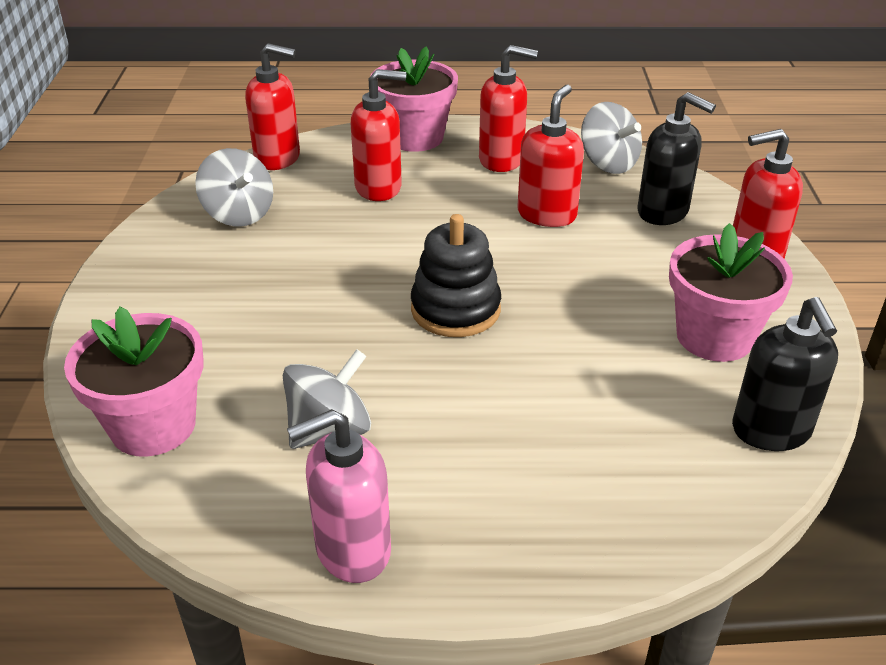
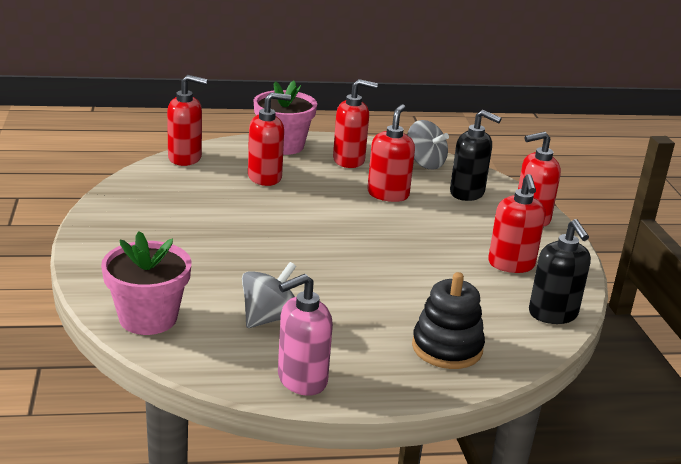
camera: 10 degrees left, 10 degrees down
grey spinning top [195,148,273,226] -> none
black stacking toy [411,214,501,337] -> black stacking toy moved to [412,272,485,369]
pink flower pot [669,223,793,362] -> red soap dispenser [488,174,546,273]

